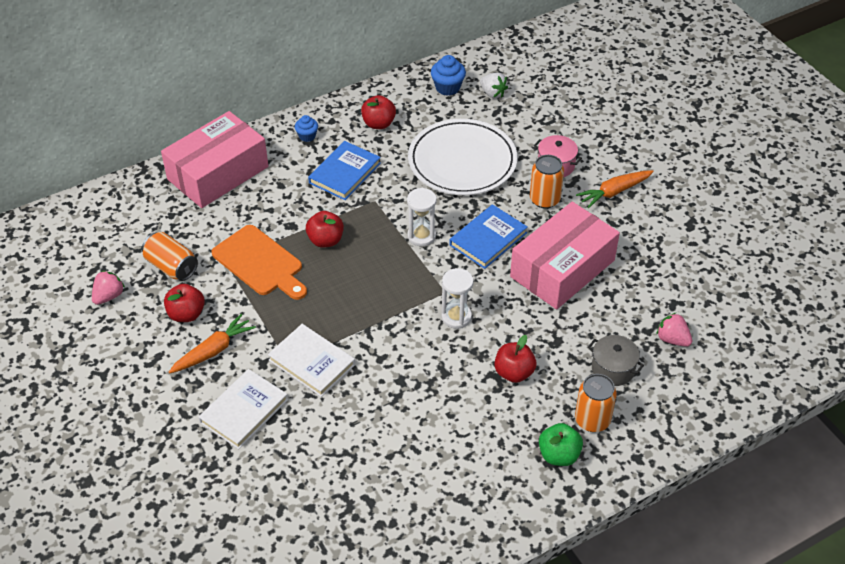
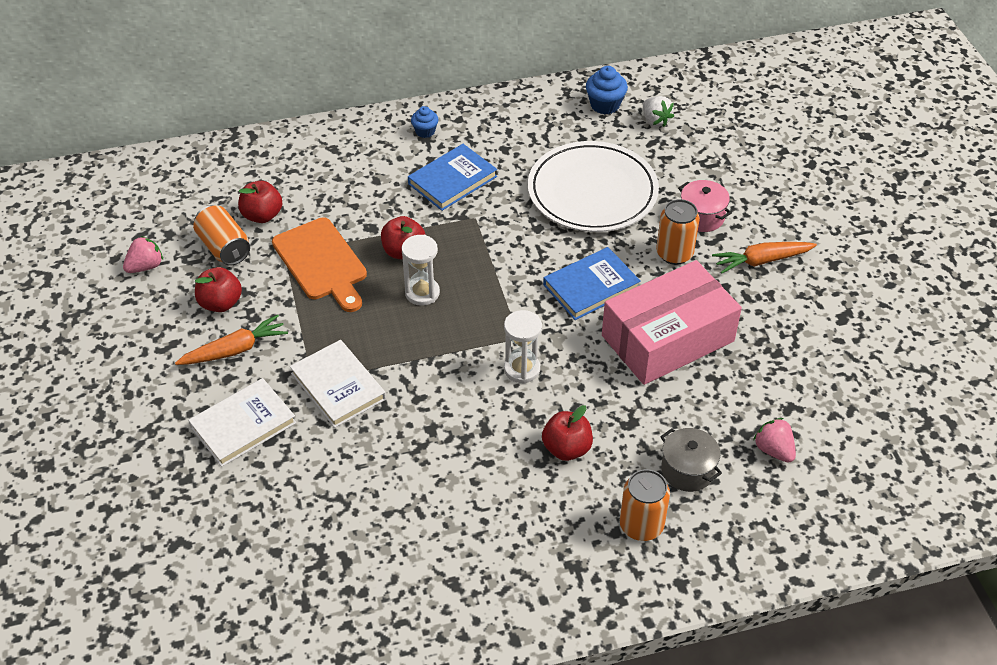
camera: 15 degrees right, 0 degrees up
pink box [161,111,268,208] -> none
red apple [361,95,396,129] -> red apple moved to [238,181,282,223]
white hourglass [407,188,437,246] -> white hourglass moved to [402,235,440,306]
green apple [539,423,583,466] -> none

